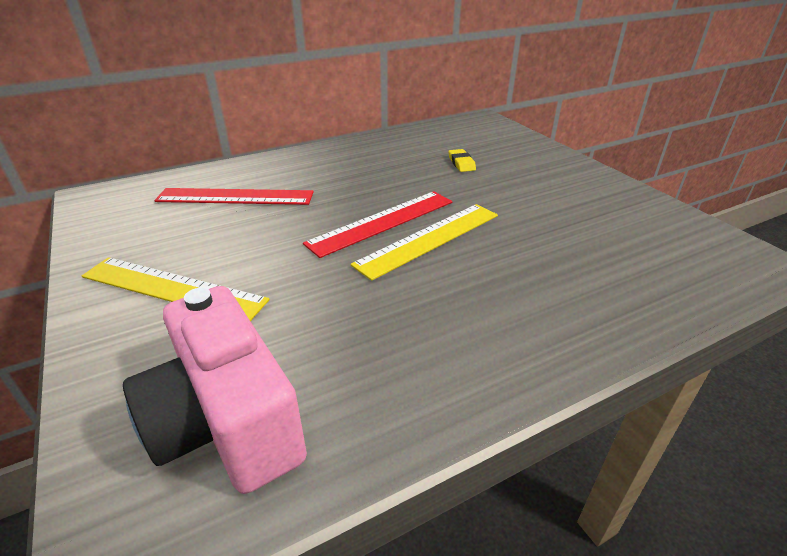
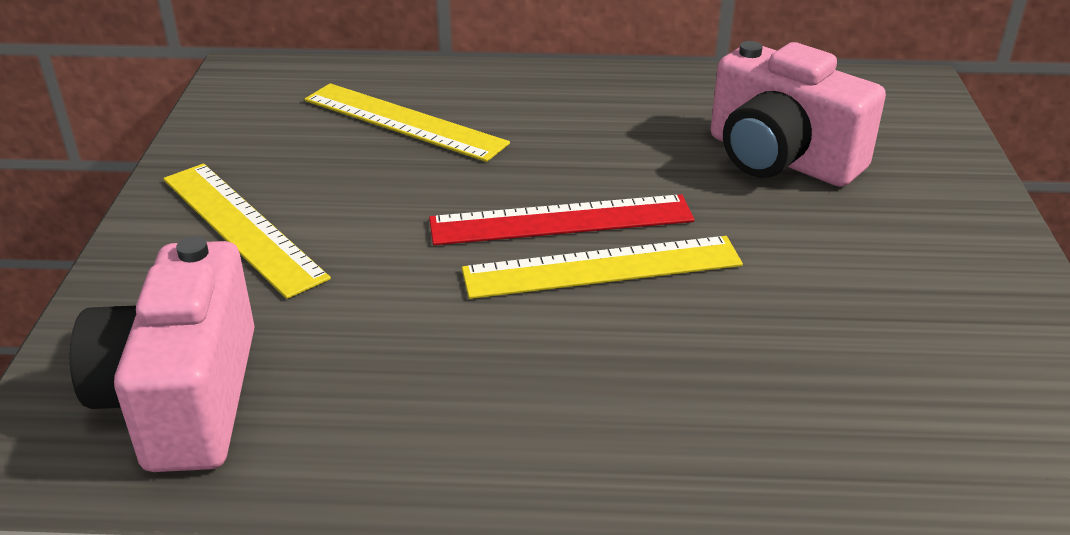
camera: 30 degrees right, 0 degrees up
red ruler [154,188,314,205] -> yellow ruler [304,83,510,162]
yellow eraser [448,149,476,172] -> pink camera [711,41,886,187]

